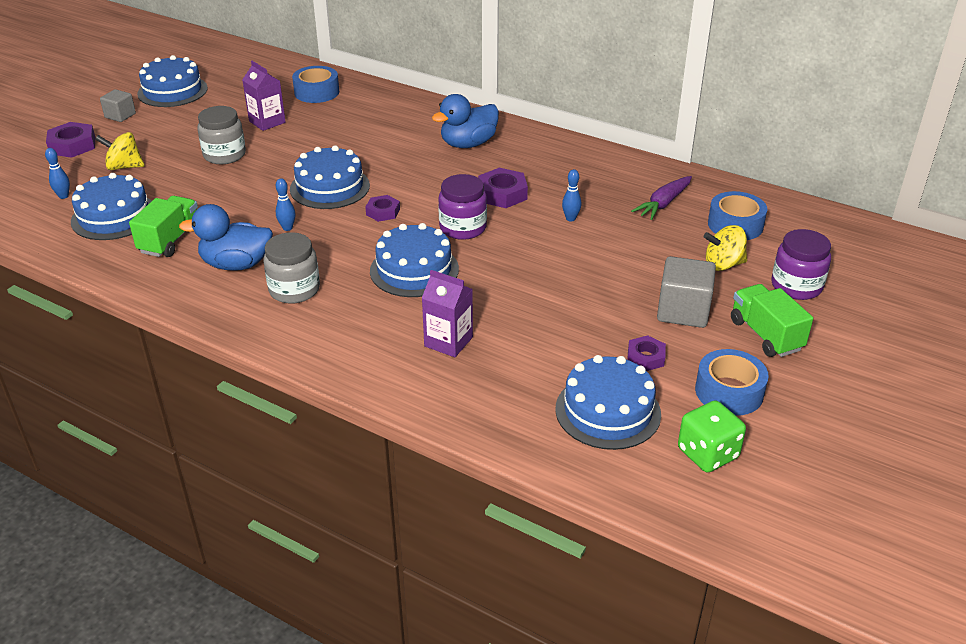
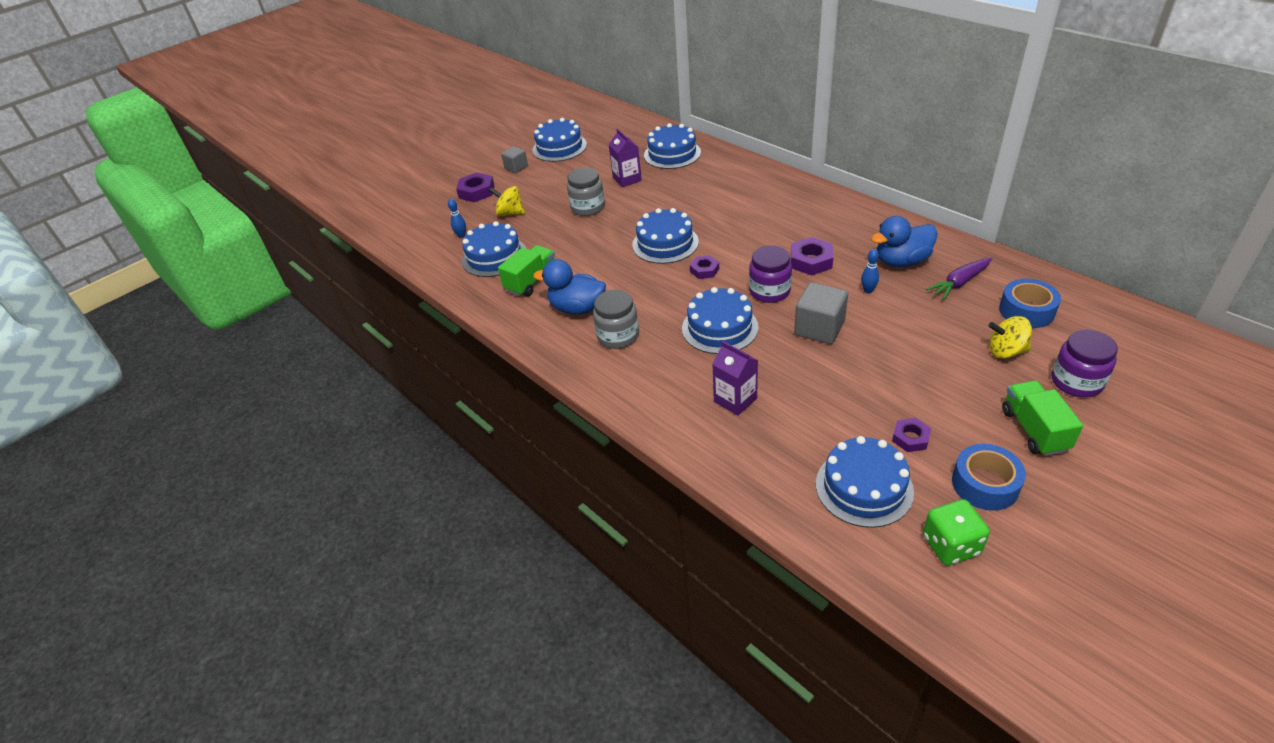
camera: 20 degrees right, 5 degrees up
blue bowling pin [276,178,296,231] -> none
blue tape [292,66,339,103] -> blue cake [644,123,701,169]
blue duck [432,94,499,148] -> blue duck moved to [871,216,938,267]
grey cube [657,256,716,328] -> grey cube moved to [794,282,848,344]

